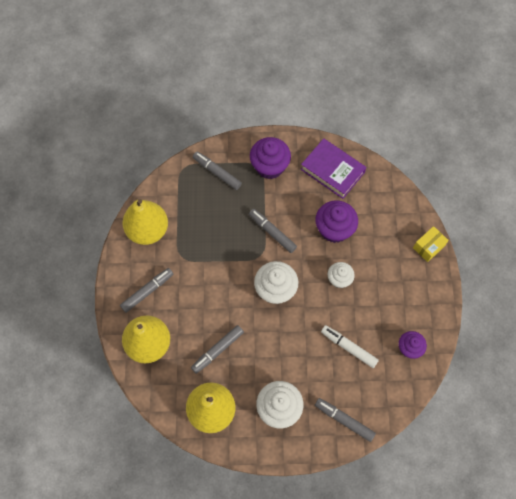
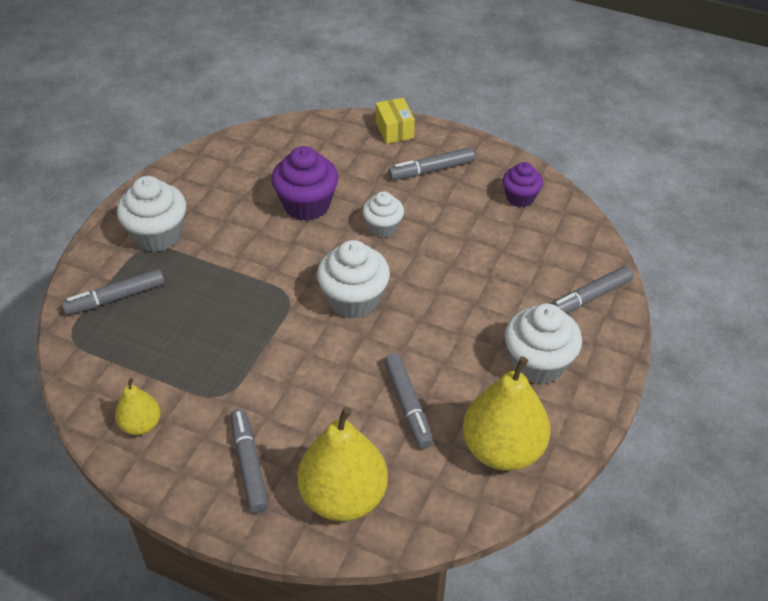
camera: 65 degrees left, 20 degrees down
yellow pear [122,199,168,245] -> yellow pear [115,378,161,435], size x0.53
grey marker [249,209,297,253] -> grey marker moved to [388,147,475,180]
purple cupcake [250,137,291,179] -> white cupcake [117,176,186,252]
purple book [301,138,366,199] -> none
white marker [321,325,379,368] -> none

